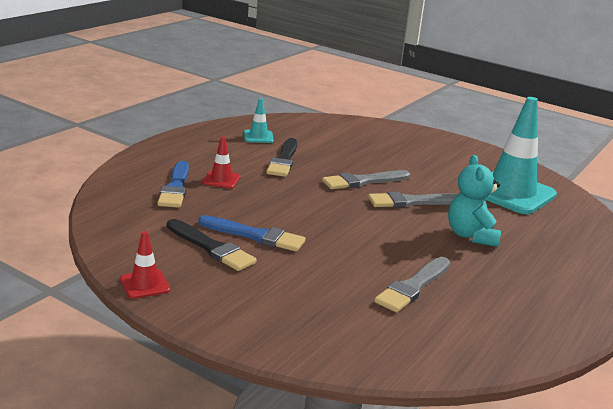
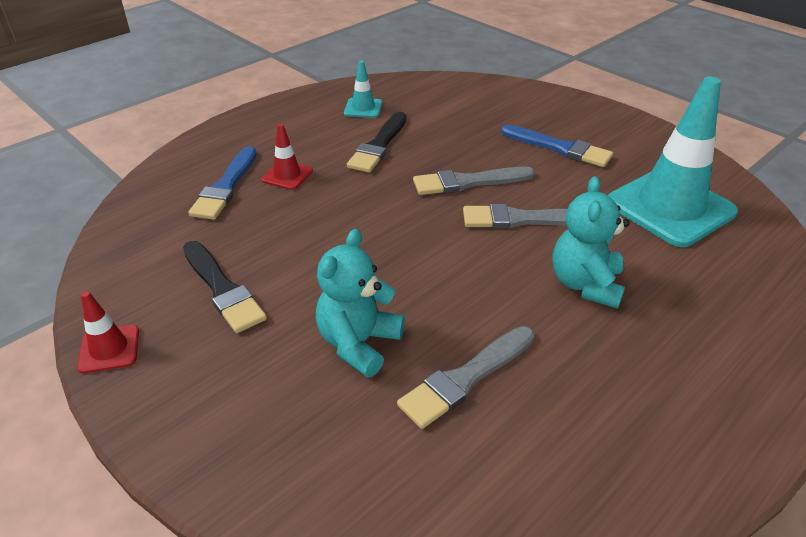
camera: 15 degrees right, 15 degrees up
blue brush [198,215,305,252] -> blue brush moved to [501,125,613,167]
none -> turquoise teddy bear [316,229,405,378]

